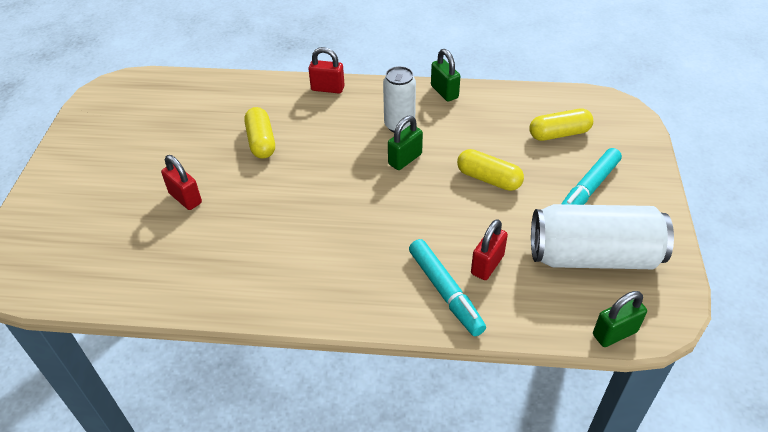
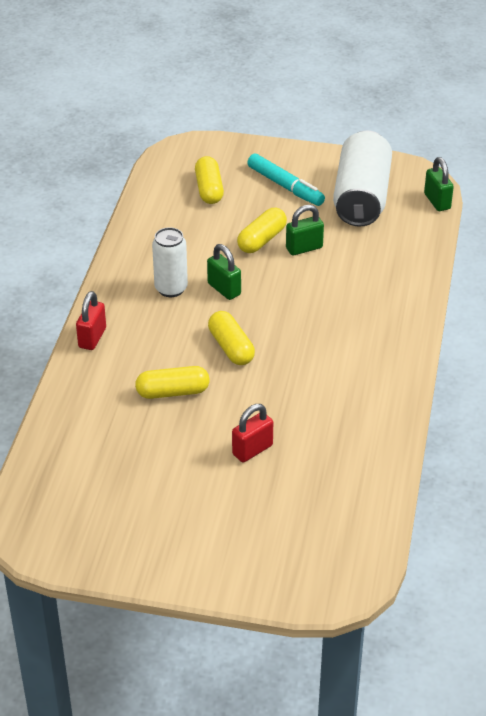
camera: 85 degrees left, 5 degrees down
turquoise marker [409,239,486,336] -> none
green padlock [431,49,460,101] -> green padlock moved to [286,205,324,256]
red padlock [471,219,508,280] -> none
none -> yellow capsule [208,311,255,365]

